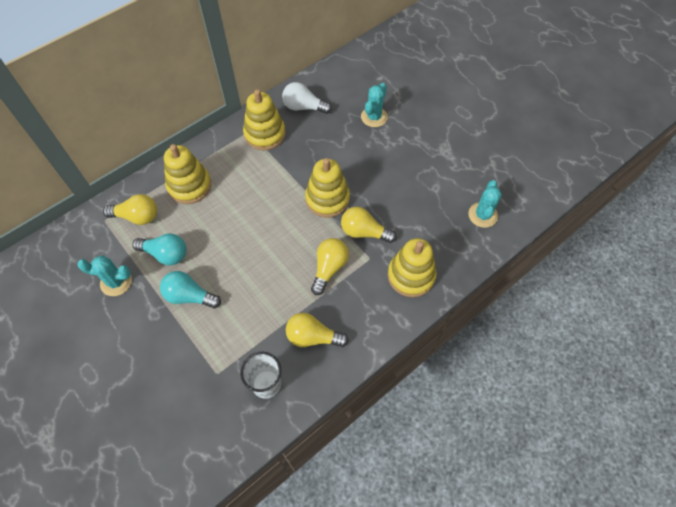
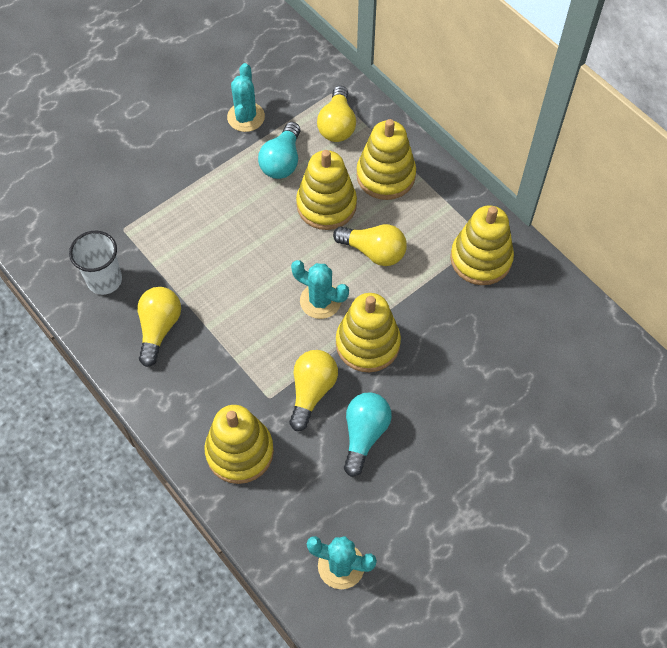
camera: 90 degrees right, 0 degrees up
turquoise light bulb [160,271,221,308] -> turquoise light bulb moved to [344,392,392,477]
white light bulb [282,82,332,114] -> none
yellow light bulb [311,238,349,295] -> yellow light bulb moved to [333,224,407,266]
turquoise cactus [361,83,388,127] -> turquoise cactus moved to [291,260,349,319]
none -> yellow stacking toy [296,150,357,230]

